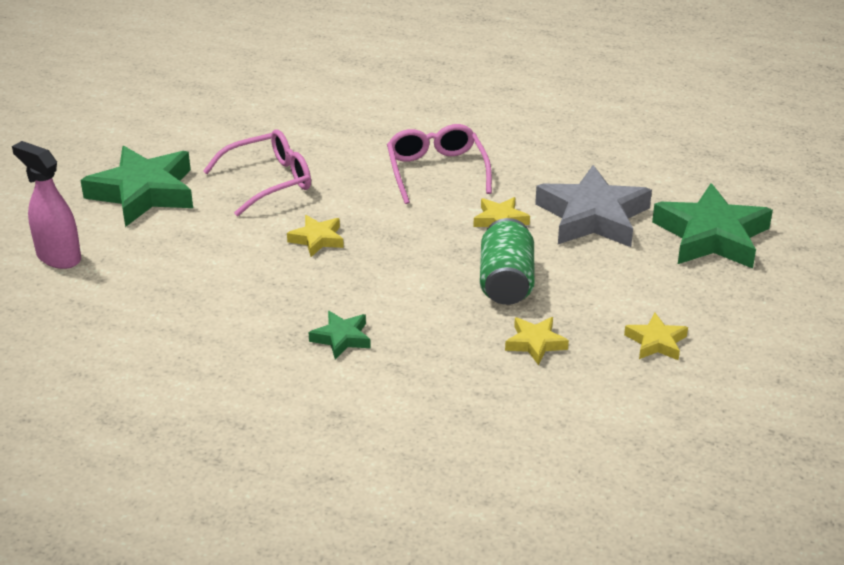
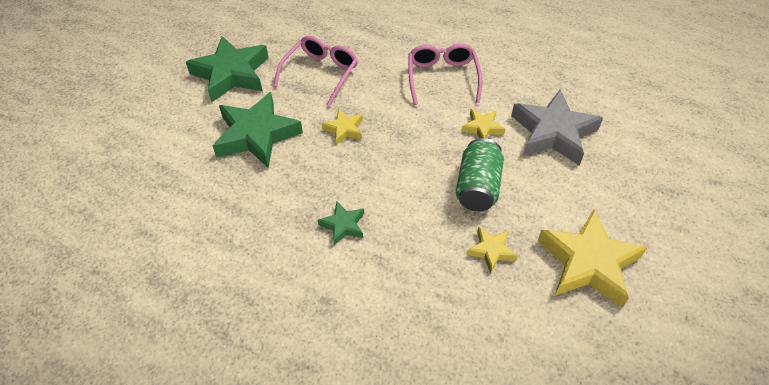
camera: 10 degrees right, 15 degrees up
pink spray bottle [12,141,81,269] -> none
pink glasses [203,129,311,216] -> pink glasses turned 45 degrees counterclockwise [274,36,358,107]
yellow star [624,313,688,360] -> yellow star [538,209,648,308], size x2.05
green star [652,183,773,269] -> green star moved to [213,92,303,168]

